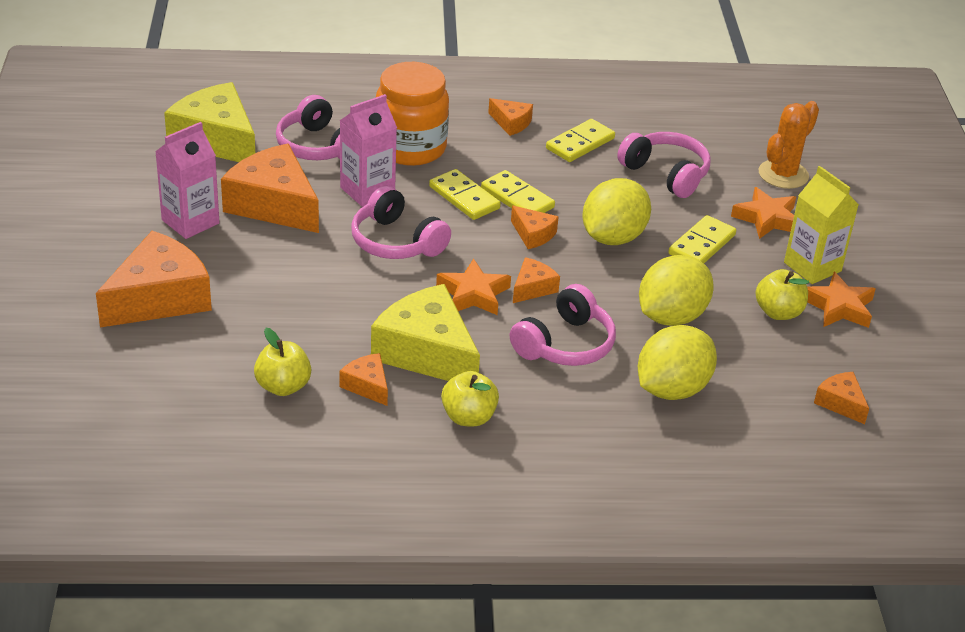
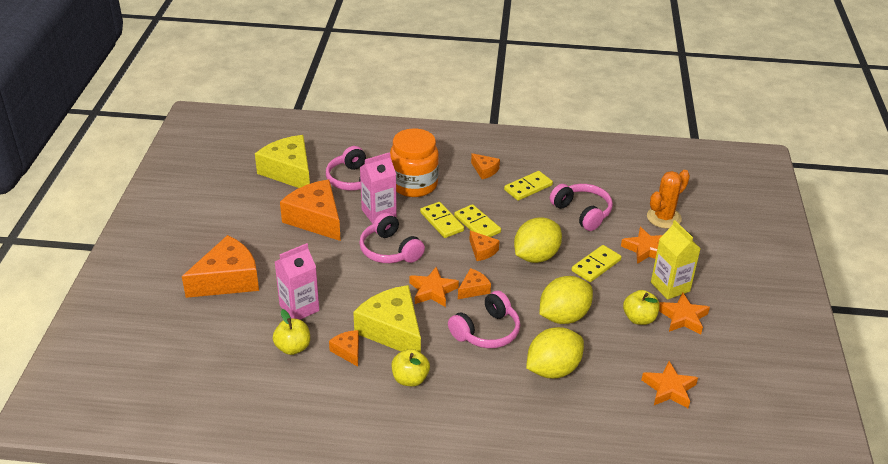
camera: 10 degrees right, 0 degrees up
pink carton [155,122,220,239] -> pink carton moved to [275,243,319,320]
orange cheese [814,372,869,424] -> orange star [641,361,698,408]

